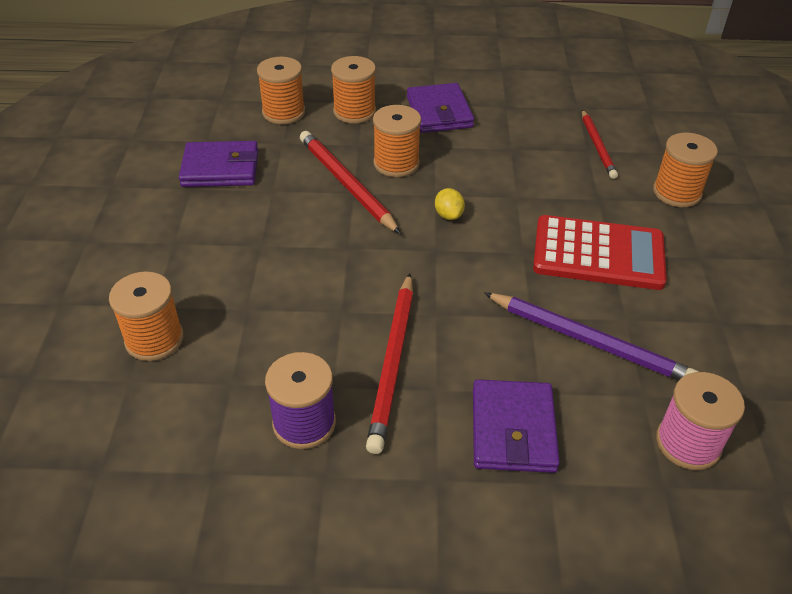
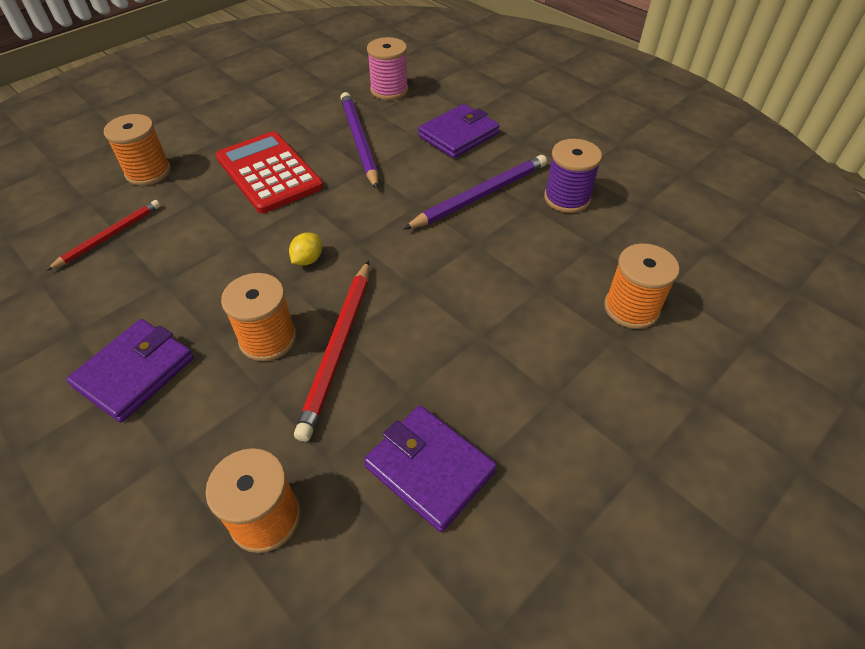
camera: 135 degrees left, 5 degrees up
orange spool [331,56,376,124] -> none
red pencil [366,273,413,454] -> purple pencil [403,155,547,230]

